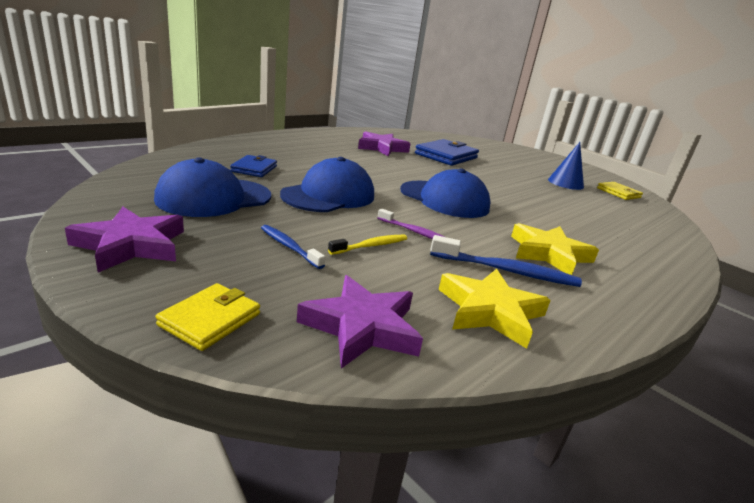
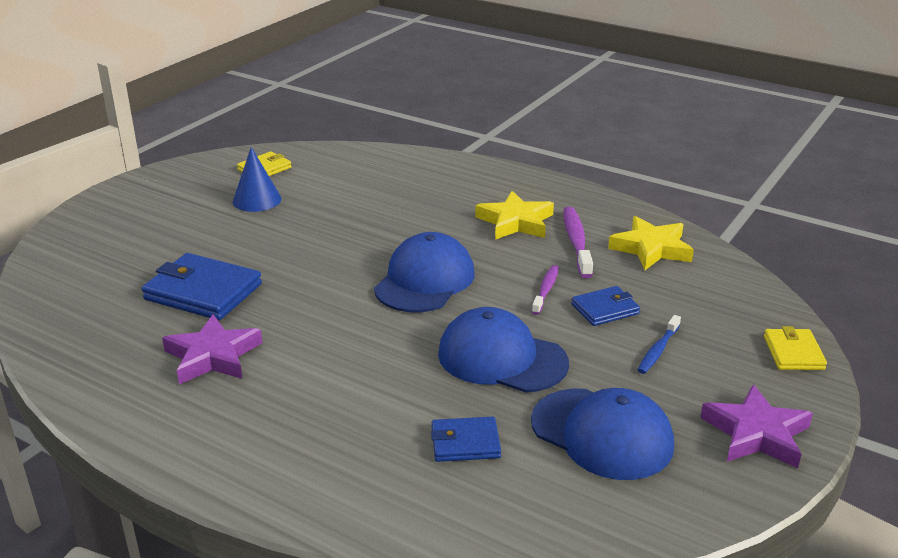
camera: 100 degrees left, 5 degrees up
yellow wallet [156,283,260,351] -> yellow wallet turned 75 degrees clockwise [764,326,827,370]
purple star [297,275,423,369] -> none
yellow toothbrush [328,235,407,255] -> blue wallet [571,286,640,326]
blue toothbrush [430,235,582,287] -> purple toothbrush [564,207,593,278]

